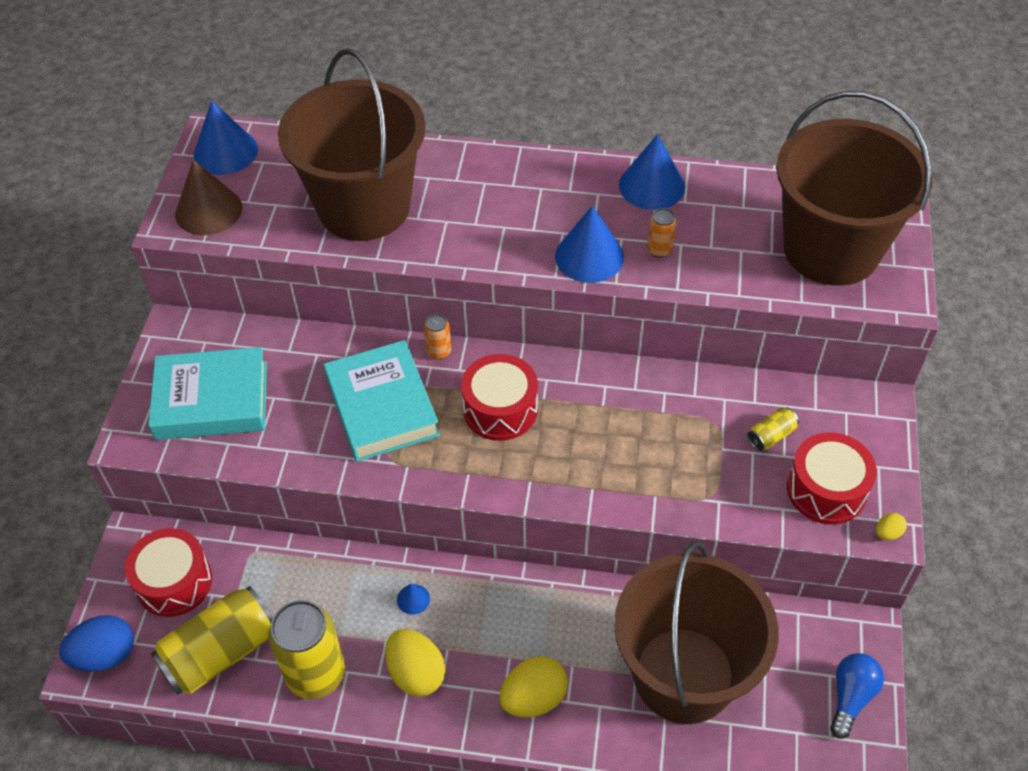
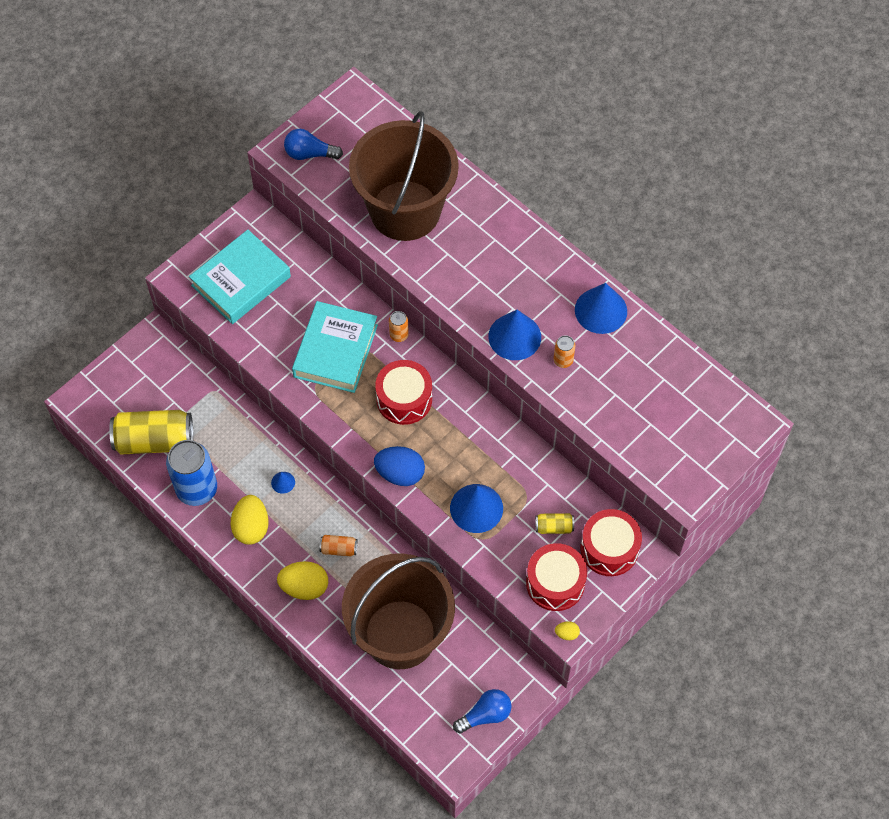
camera: 35 degrees right, 10 degrees up
blue egg [59,615,134,672] -> blue egg moved to [374,446,425,486]
red drum [125,528,212,617] -> red drum moved to [580,509,642,576]
turquoise book [148,347,267,440] -> turquoise book turned 75 degrees counterclockwise [189,230,291,324]
brown cone [175,159,242,235] -> blue light bulb [284,129,343,160]
blue cone [194,100,258,175] -> blue cone moved to [450,484,503,533]
yellow can [268,600,345,699] -> blue can [166,440,217,506]
brown bucket [776,91,932,286] -> none
none -> orange can [320,535,358,556]

